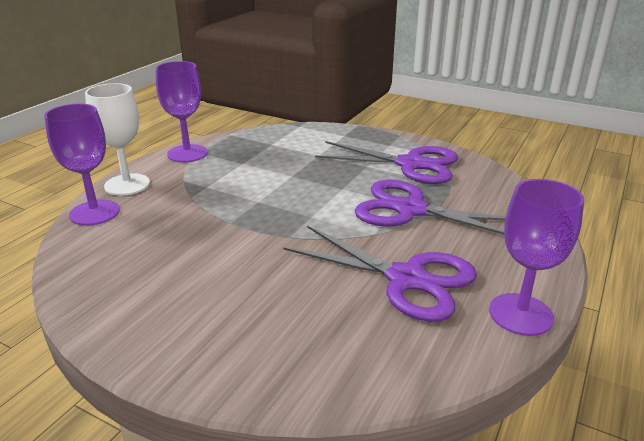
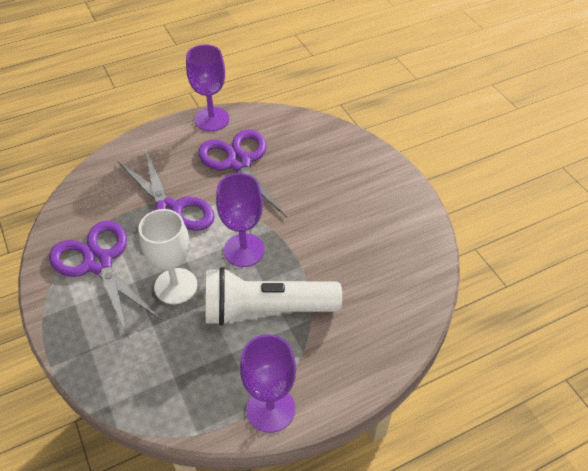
camera: 145 degrees left, 20 degrees up
purple goblet [44,104,120,226] -> purple goblet moved to [216,173,265,267]
white goblet [85,83,150,196] -> white goblet moved to [138,209,197,304]
none -> white flashlight [206,267,342,326]

